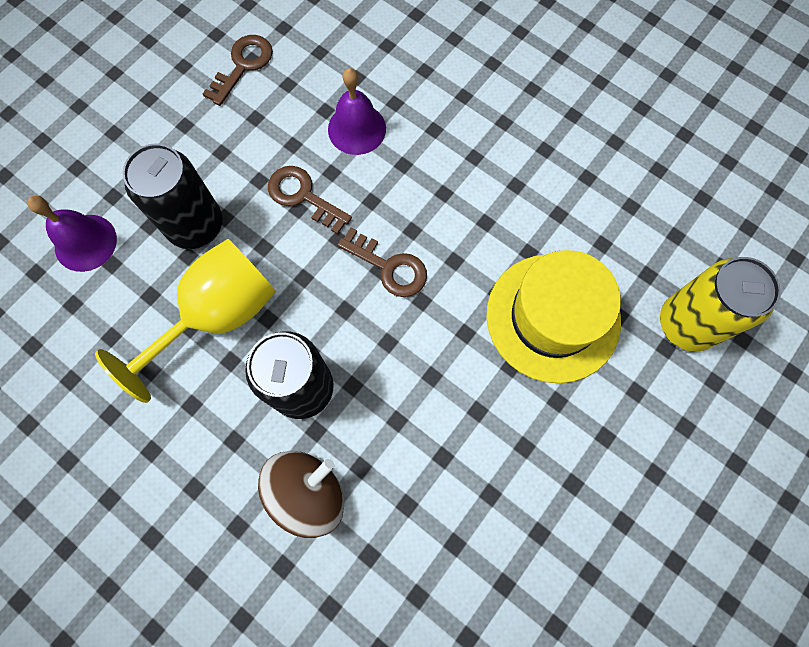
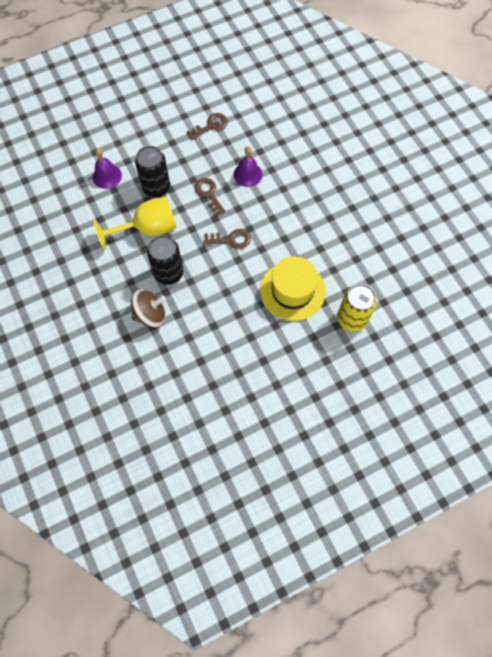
camera: 25 degrees right, 5 degrees down
brown key [337,227,427,297] -> brown key turned 60 degrees counterclockwise [204,229,251,249]

